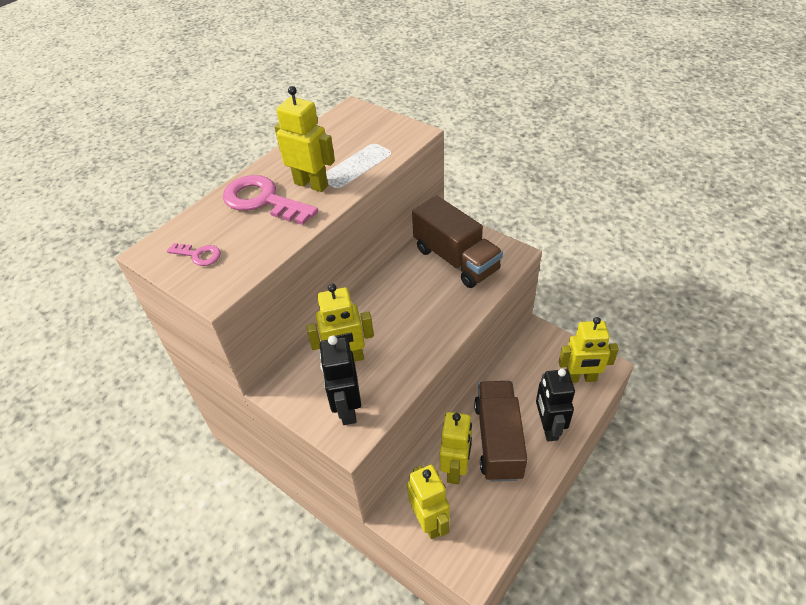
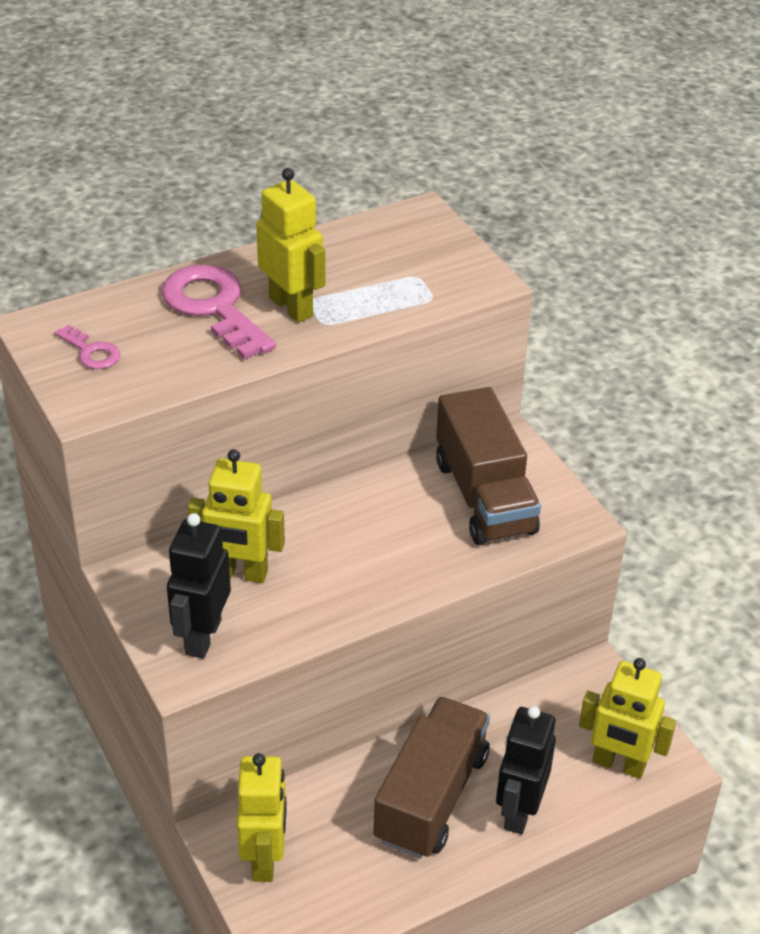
camera: 20 degrees right, 5 degrees down
yellow robot [440,412,472,484] -> none

